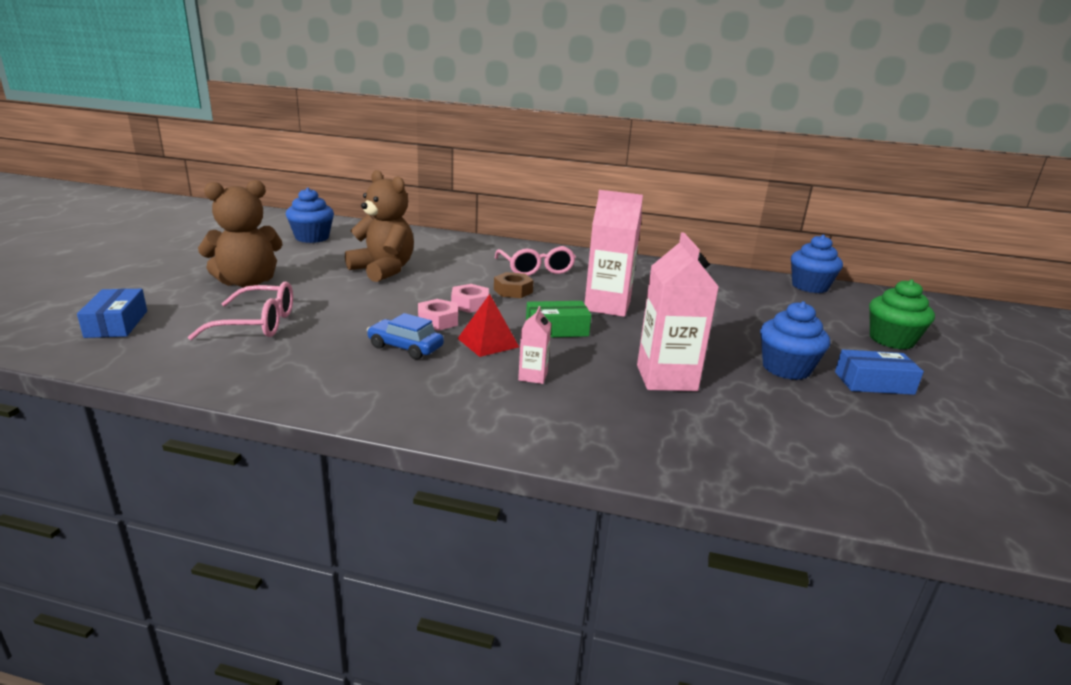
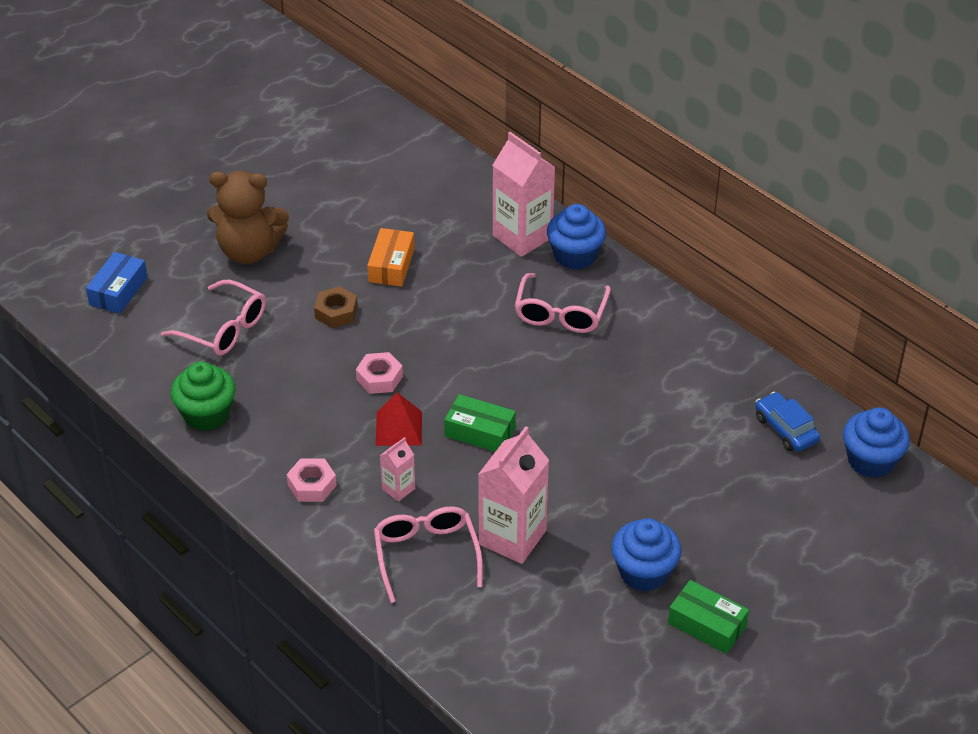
camera: 35 degrees right, 20 degrees up
blue cupcake [286,188,334,243] -> blue cupcake moved to [547,204,606,270]
brown teddy bear [345,170,414,282] -> orange box [367,228,414,287]
blue car [367,313,444,359] -> blue car moved to [755,392,820,452]
pink nut [451,284,489,313] -> pink nut moved to [287,458,337,502]
brown nut [494,272,534,298] -> brown nut moved to [314,286,358,328]
pink carton [585,190,643,317] -> pink carton moved to [493,132,555,257]
blue box [835,349,924,395] -> green box [668,580,749,654]
green cupcake [869,279,935,349] -> green cupcake moved to [171,361,236,431]
none -> pink glasses [374,506,483,603]

